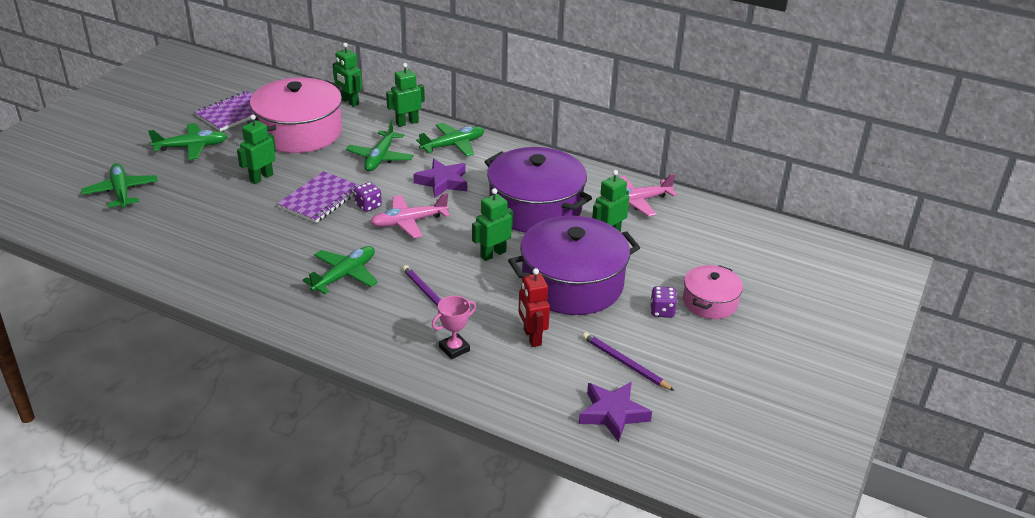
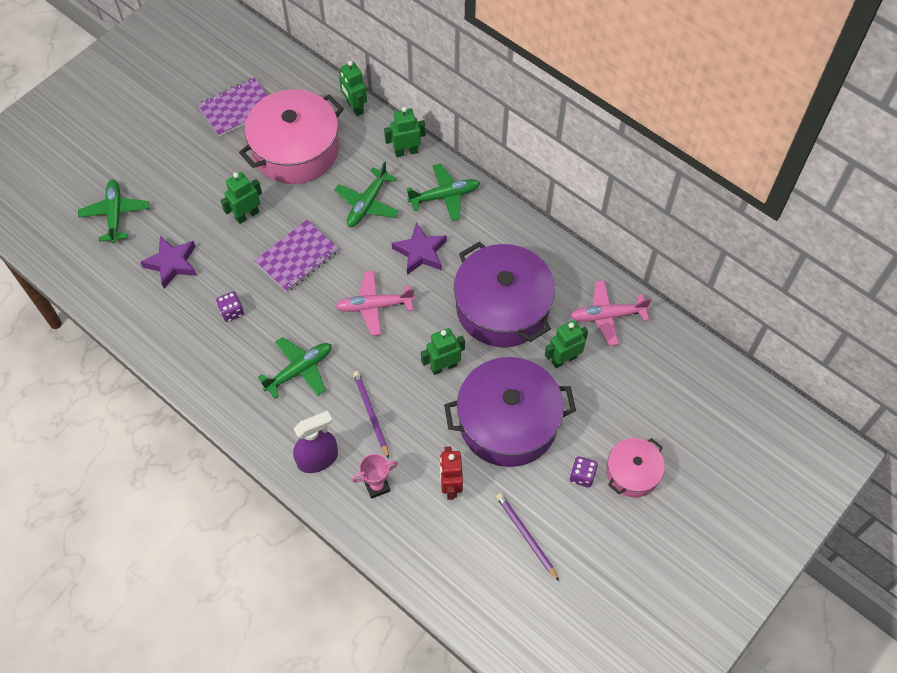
camera: 15 degrees right, 25 degrees up
green plane [148,123,228,160] -> none
purple dice [354,182,382,212] -> purple dice moved to [216,291,244,322]
purple star [579,382,652,442] -> purple star moved to [140,236,197,289]
none -> purple spray bottle [293,411,338,473]

